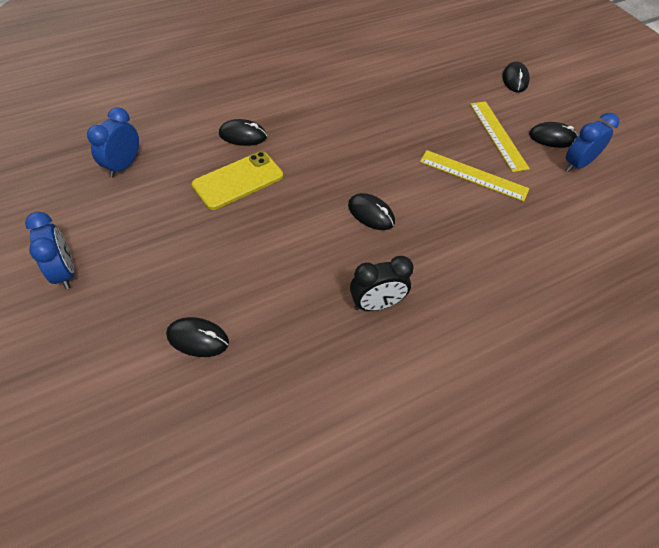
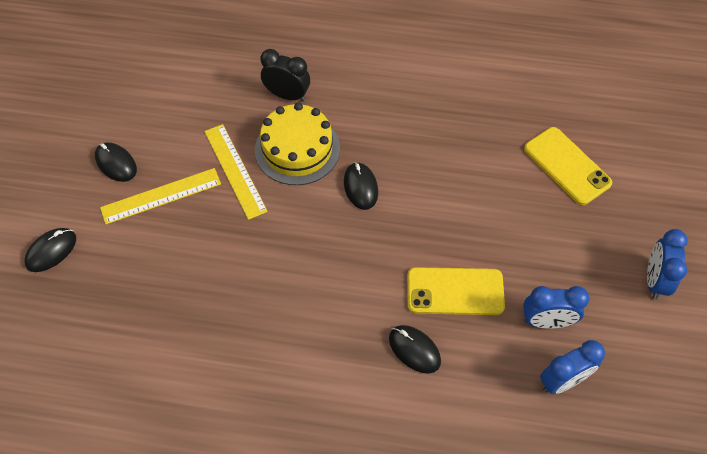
camera: 140 degrees left, 5 degrees up
black mouse [166,317,229,357] -> yellow phone [524,127,612,205]
black clock [350,256,414,311] -> black clock moved to [260,49,310,101]
yellow ruler [470,101,530,172] -> yellow ruler turned 45 degrees clockwise [100,168,221,225]
blue clock [566,113,619,172] -> blue clock moved to [523,286,589,329]
none -> yellow cake [255,103,340,185]

